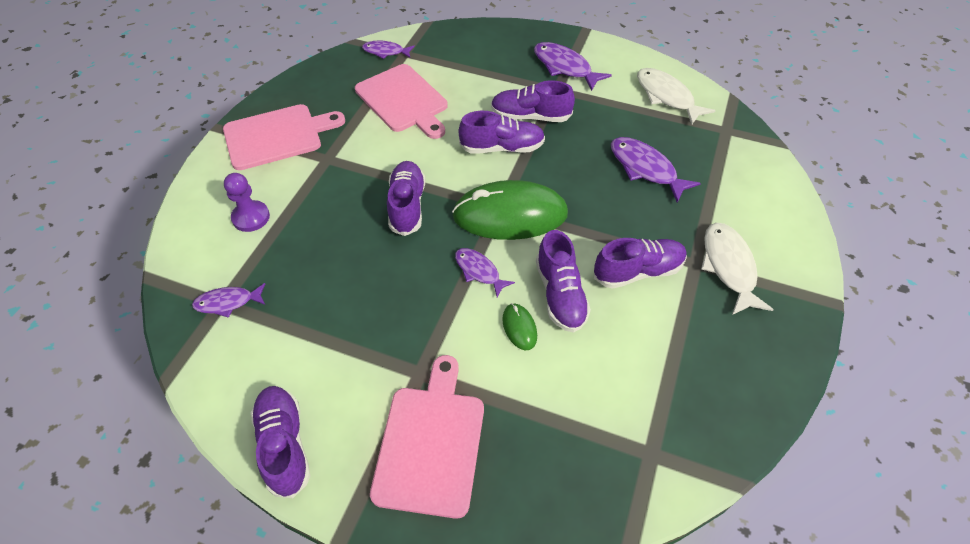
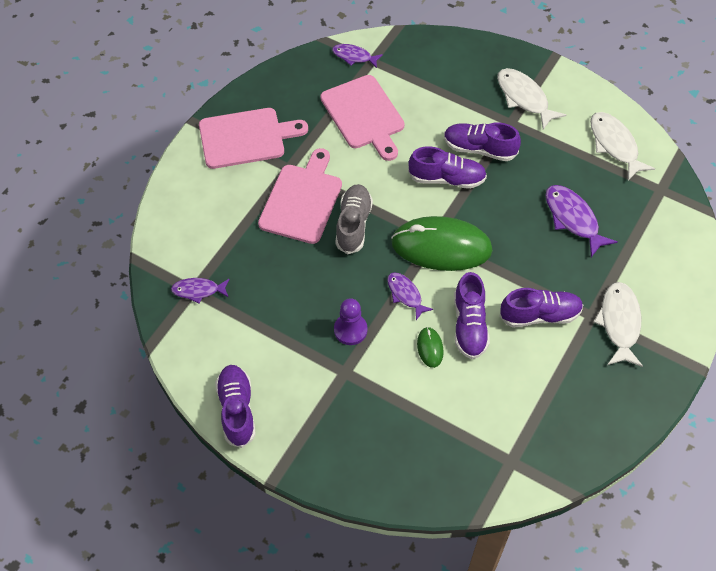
camera: 10 degrees right, 5 degrees up
purple pawn [224,173,270,232] -> purple pawn moved to [334,298,368,345]
pink cutting board [370,355,484,519] -> pink cutting board moved to [258,148,342,244]
purple shoe [387,161,425,236] -> grey shoe [335,184,373,254]
purple fish [534,42,612,91] -> white fish [497,68,566,130]

